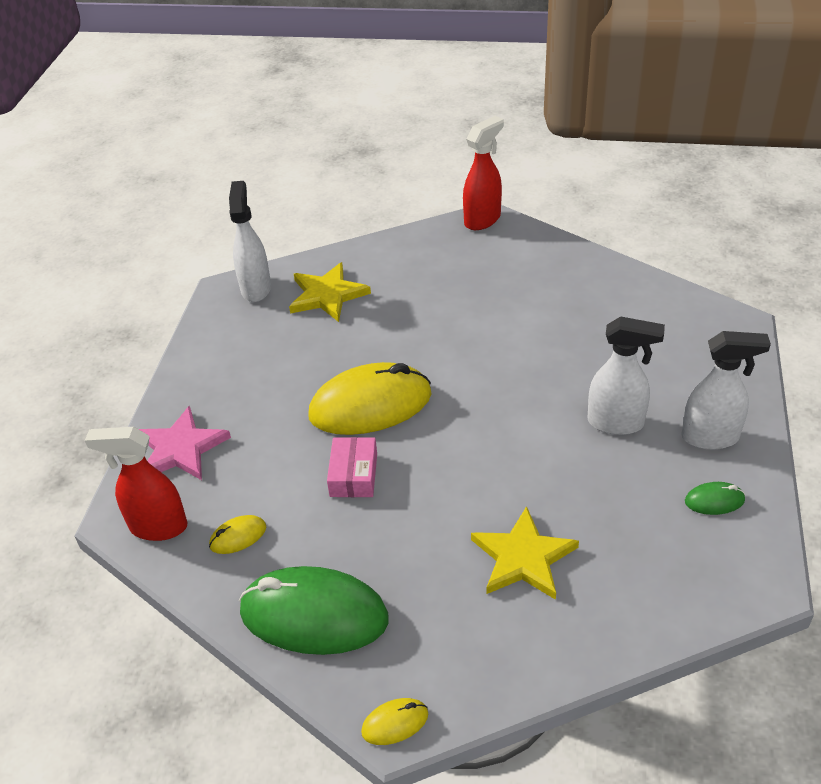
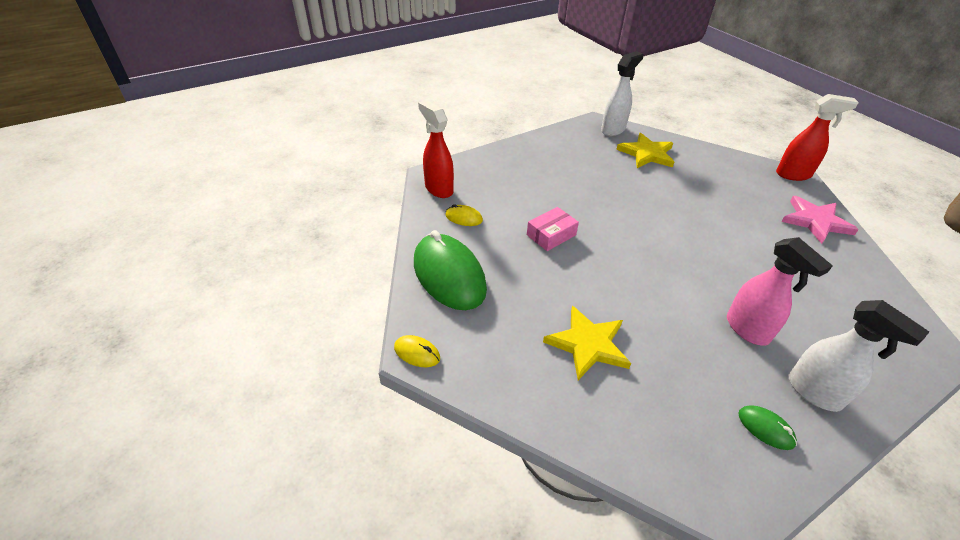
camera: 45 degrees right, 0 degrees up
pink star [139,406,231,480] -> pink star moved to [781,196,859,244]
yellow mouse [309,362,432,435] -> none
white spray bottle [588,316,665,435] -> pink spray bottle [727,237,833,346]

